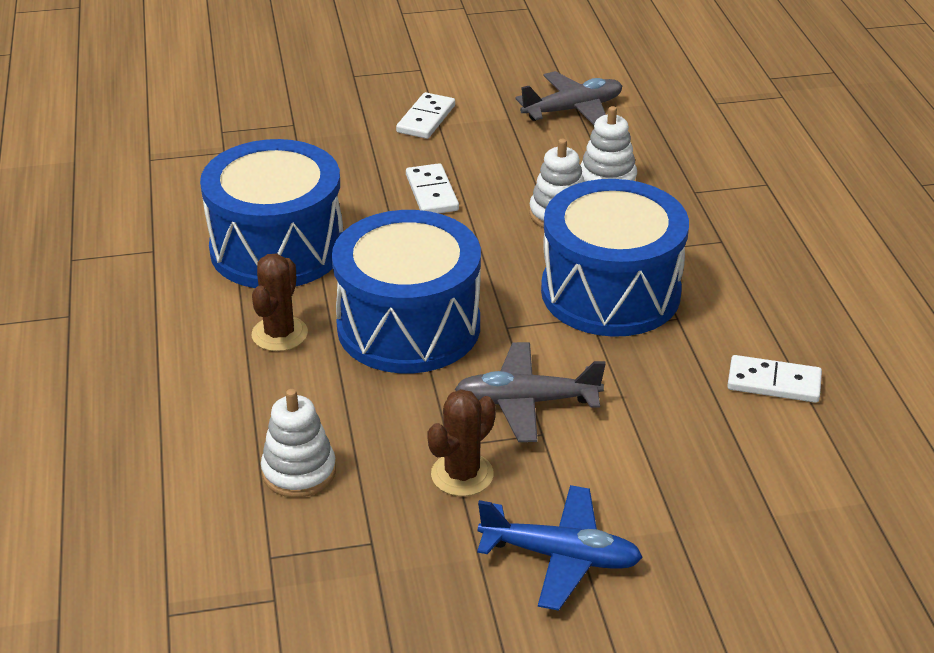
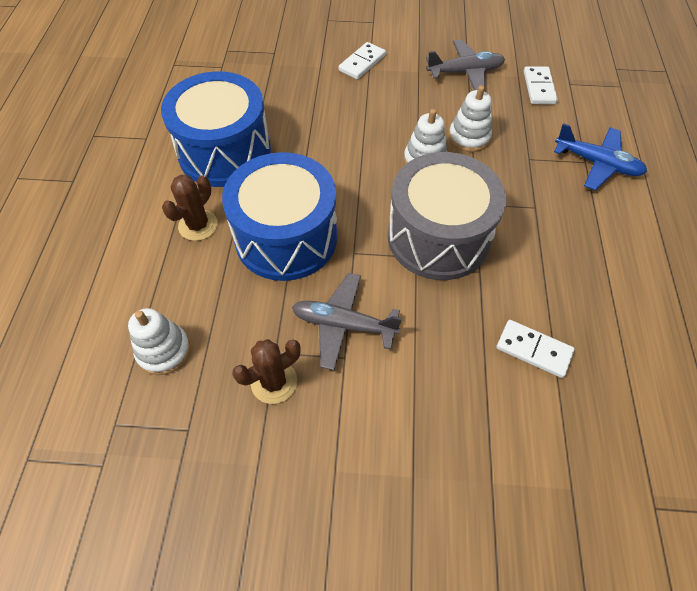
camera: 15 degrees right, 20 degrees up
white domino [406,163,459,213] -> white domino moved to [524,66,558,104]
blue plane [477,485,643,611] -> blue plane moved to [554,123,647,190]
blue drum [541,179,689,337] -> grey drum [388,152,506,280]

